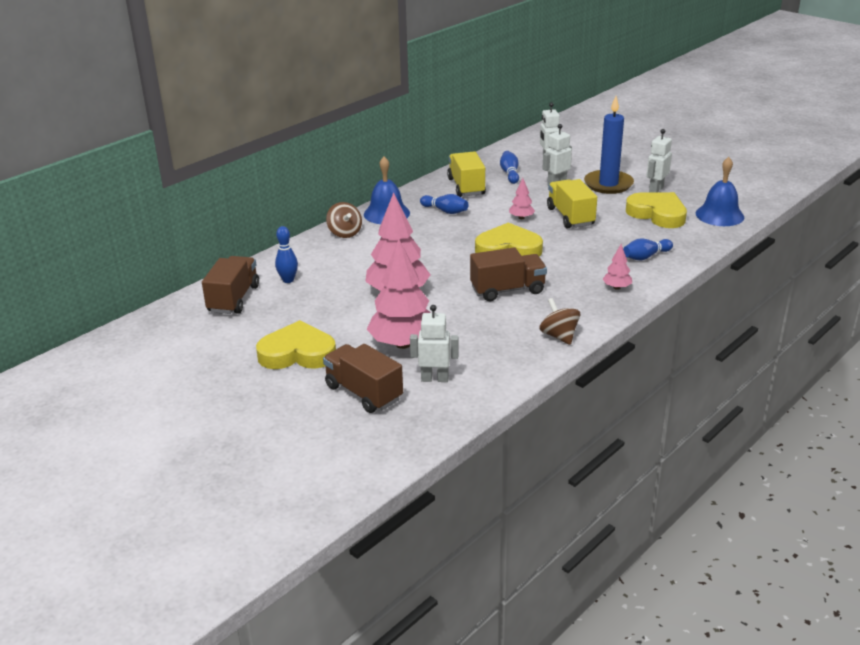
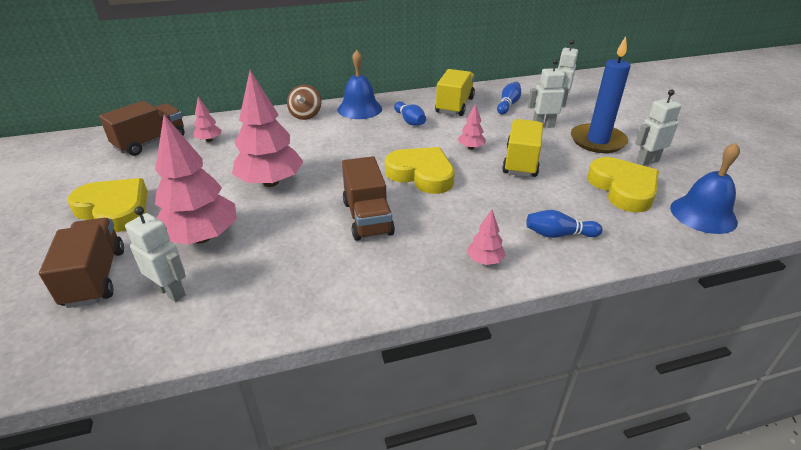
camera: 30 degrees right, 5 degrees up
blue bowling pin [275,226,298,283] -> pink tree [193,97,222,142]
brown truck [470,247,547,301] -> brown truck turned 60 degrees clockwise [342,156,395,241]
brown spinning top [539,298,580,345] -> none

